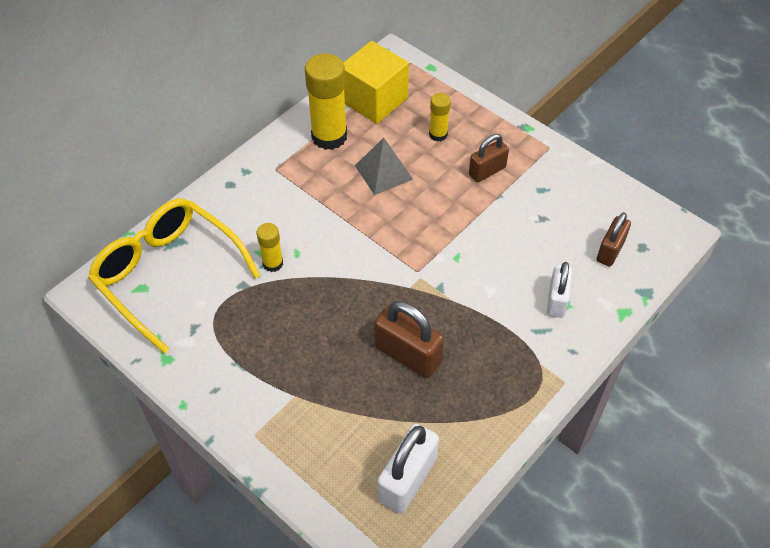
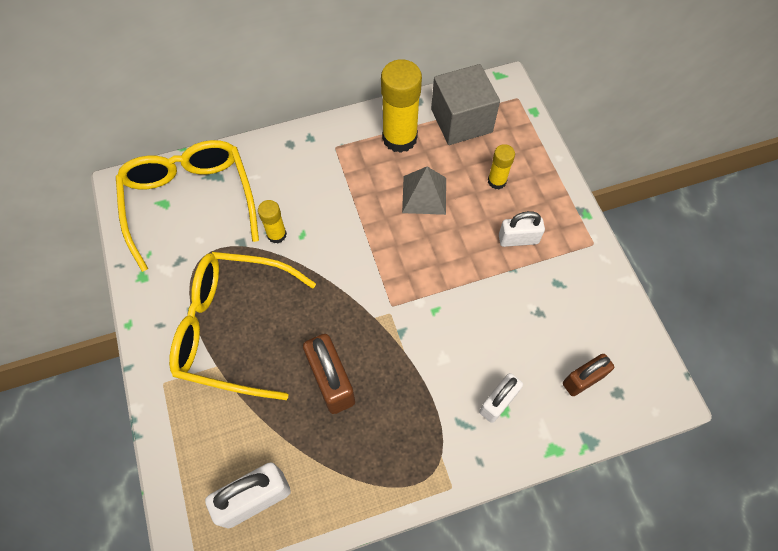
camera: 30 degrees right, 10 degrees up
yellow cube [343,41,409,124] -> grey cube [431,64,500,145]
brown padlock [469,134,509,182] -> white padlock [499,211,545,247]
none -> yellow glasses [169,252,316,400]

